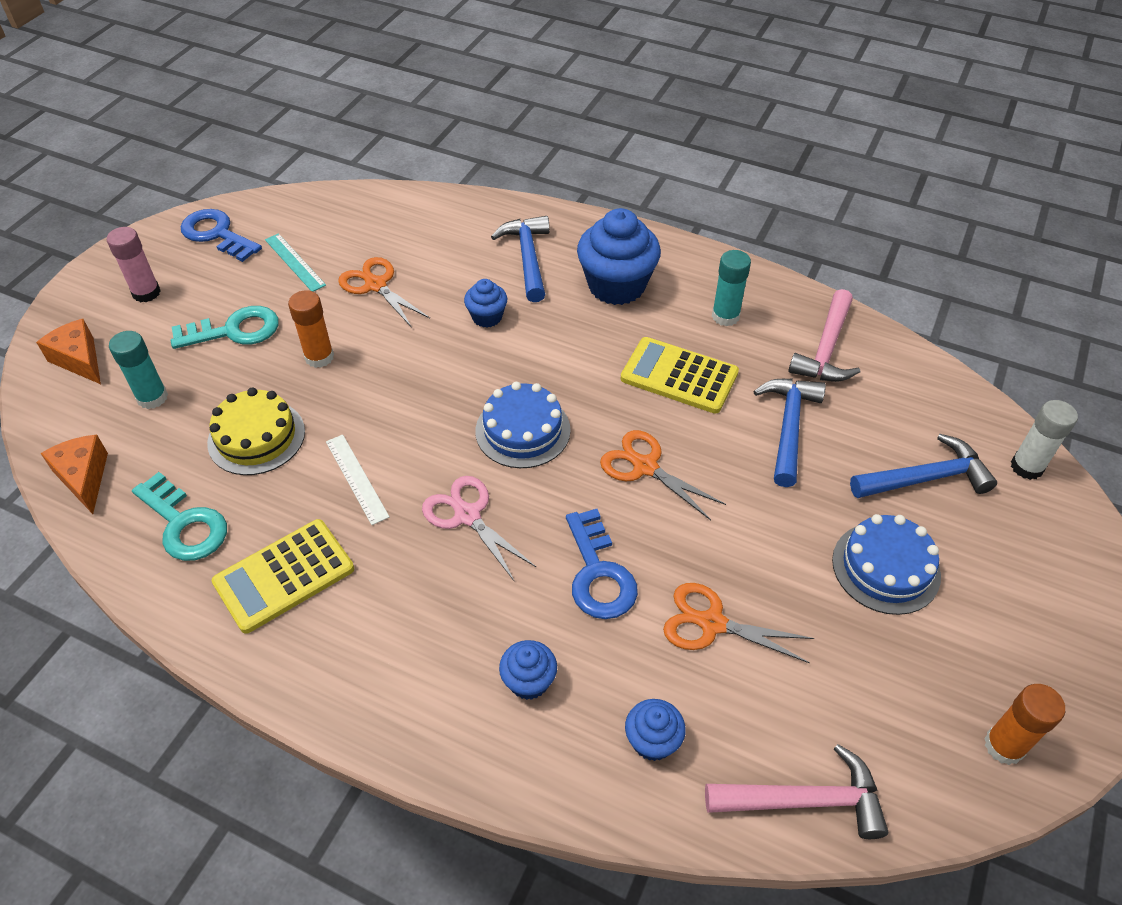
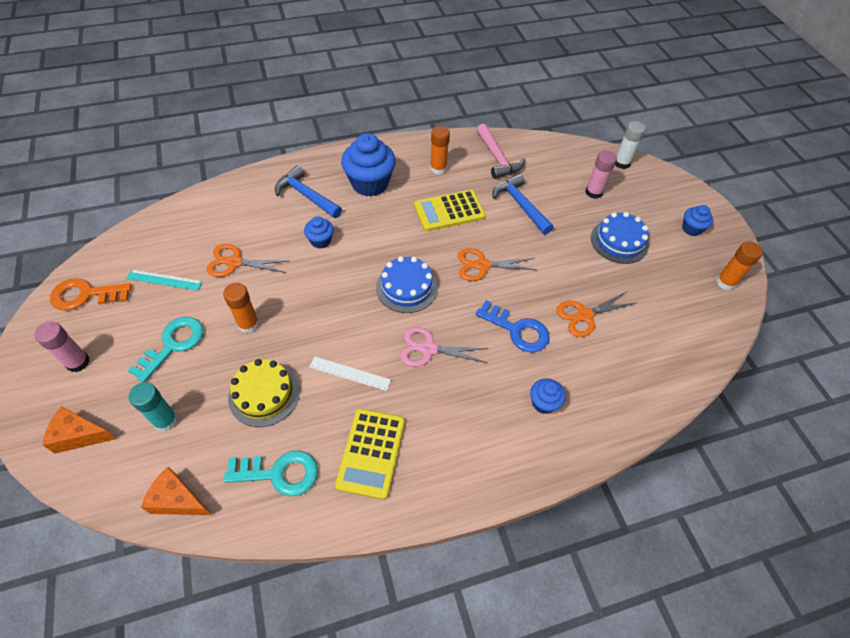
camera: 45 degrees left, 5 degrees up
blue key [181,209,262,262] -> orange key [50,278,132,311]
blue cupcake [625,699,686,761] -> blue cupcake moved to [682,205,713,236]
pink hammer [705,744,888,839] -> none
turquoise glue stick [712,250,751,326] -> orange glue stick [430,126,450,175]
blue hammer [850,434,997,498] -> pink glue stick [585,150,617,199]

